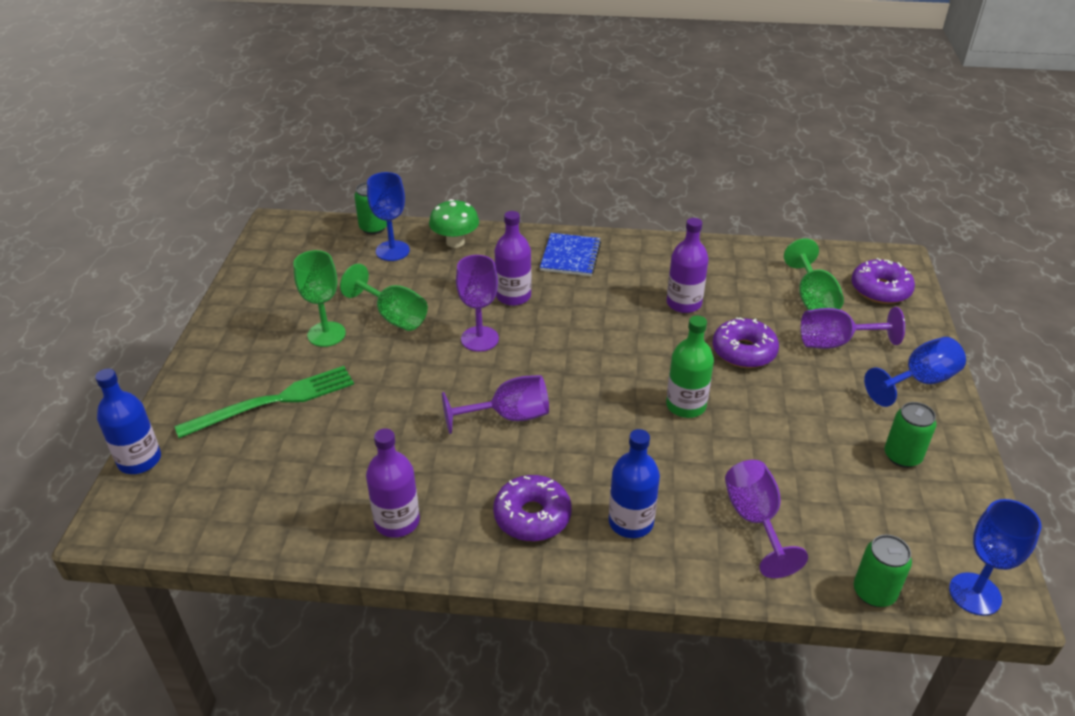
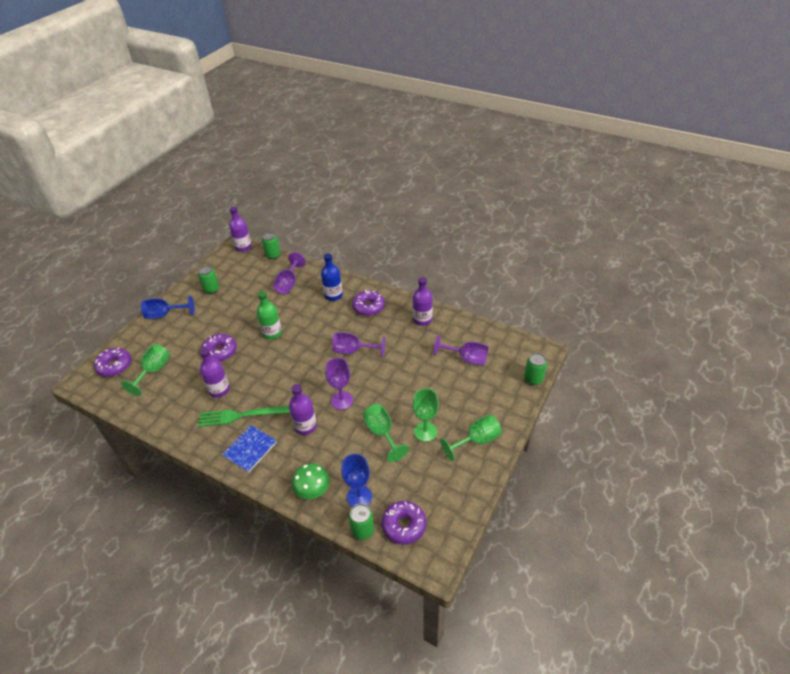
camera: 155 degrees left, 5 degrees up
blue bottle [95,369,161,474] -> green can [524,353,547,385]
green fork [174,366,354,438] -> green fork moved to [198,406,290,427]
purple goblet [801,307,905,349] -> purple goblet moved to [434,335,488,366]
blue goblet [949,499,1042,616] -> purple bottle [229,207,252,252]
none -> purple donut [382,501,426,545]
none -> green goblet [440,415,502,461]

